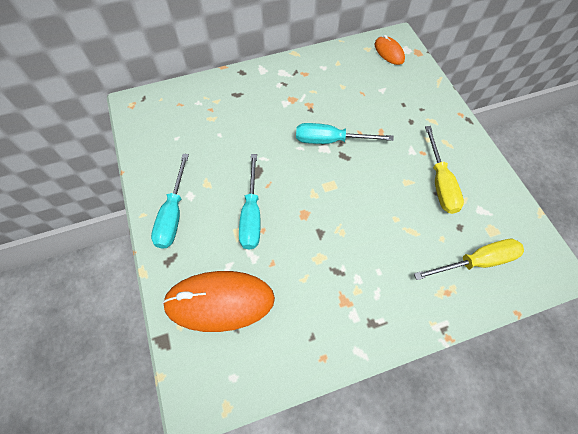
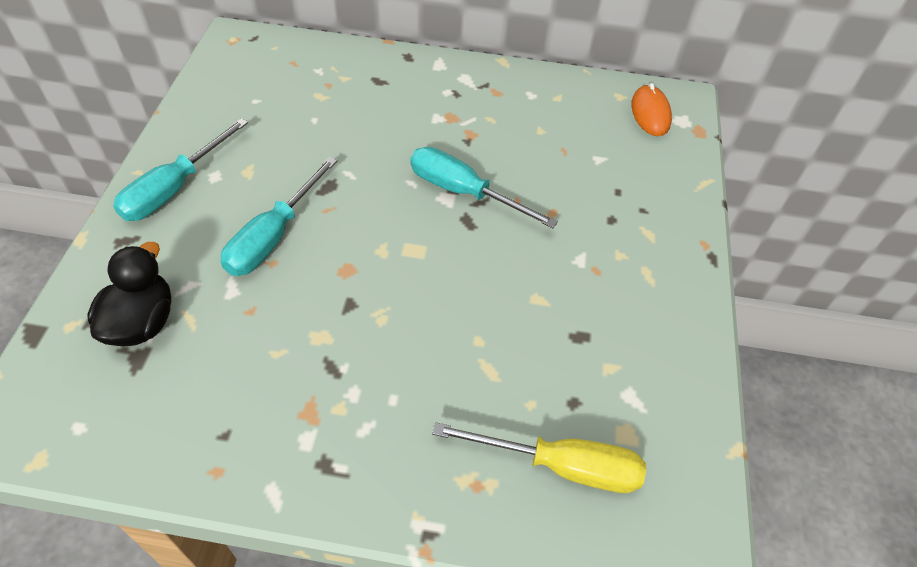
camera: 25 degrees right, 10 degrees down
orange mouse [162,271,275,332] -> black duck [87,242,171,347]
yellow screwdriver [425,126,464,214] -> none

